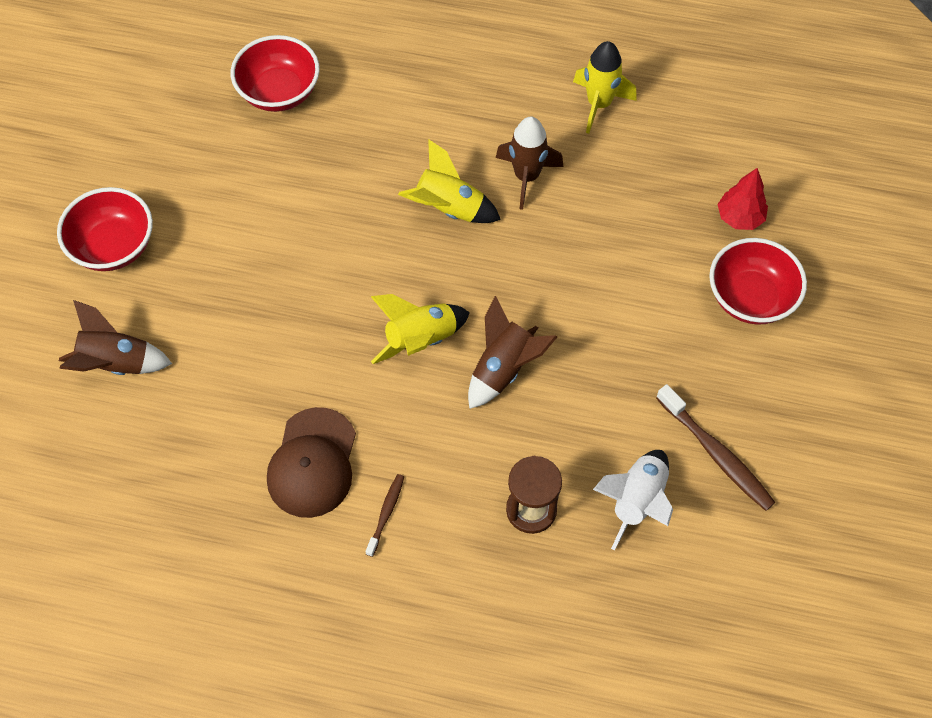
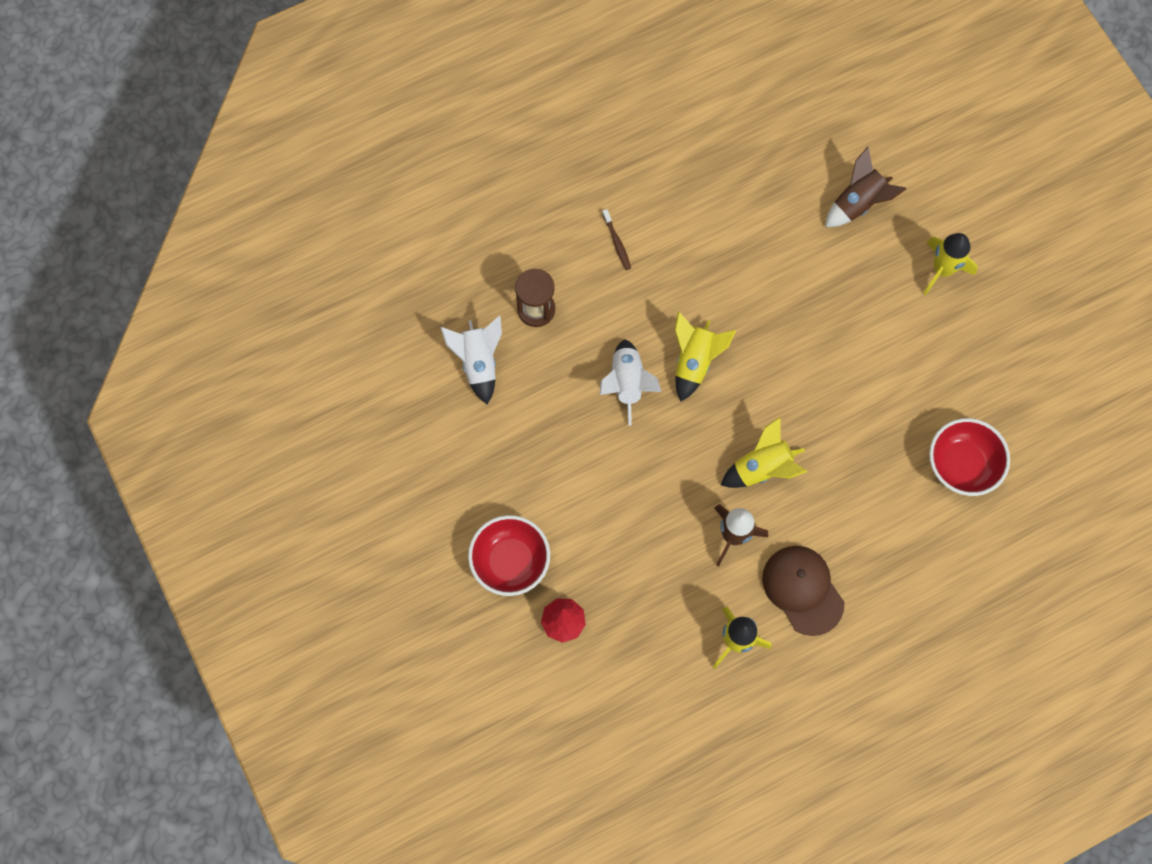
camera: 140 degrees right, 10 degrees up
red bowl [57,187,153,271] -> yellow rocket [923,233,978,295]
brown cap [267,407,356,518] -> brown cap moved to [762,546,844,636]
brown rocket [468,296,557,409] -> white rocket [600,339,661,426]
brown toothbrush [656,384,776,511] -> none

